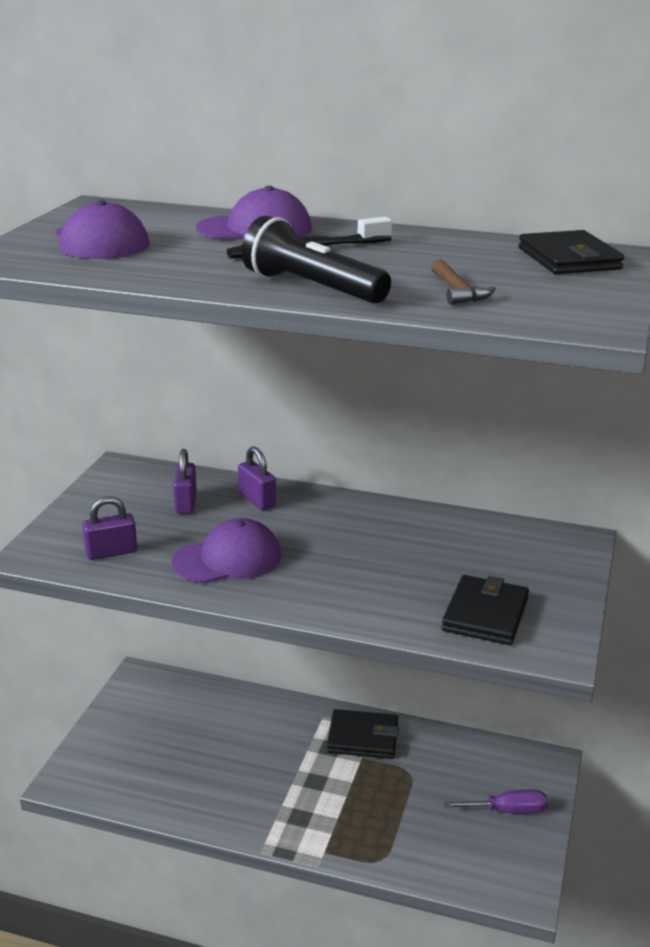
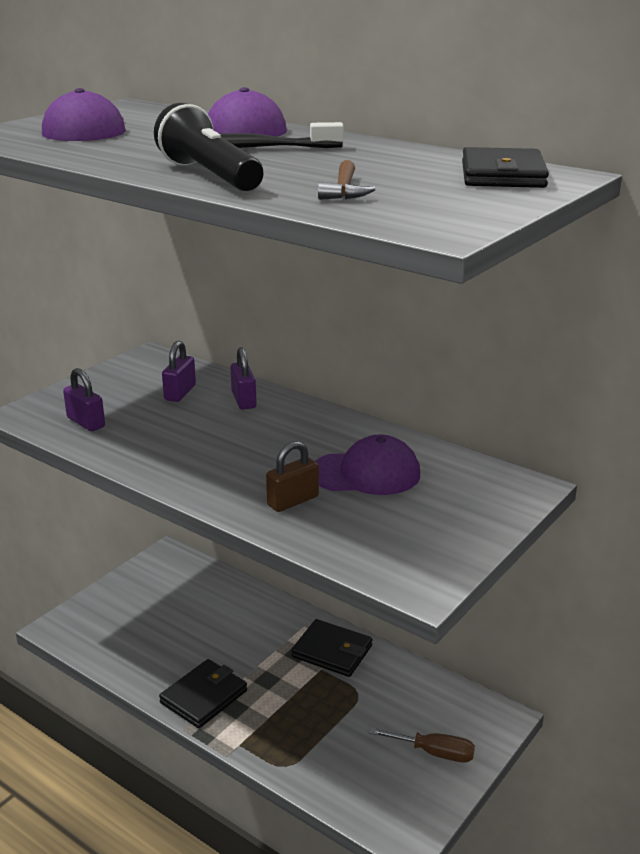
camera: 20 degrees right, 0 degrees up
purple padlock [82,496,137,560] -> purple padlock turned 45 degrees clockwise [63,368,105,431]
purple cap [172,518,281,583] -> purple cap moved to [315,434,420,495]
black wallet [441,575,529,645] -> black wallet moved to [159,659,247,728]
purple screwdriver [444,790,548,814] -> brown screwdriver [369,728,475,762]
none -> brown padlock [266,441,319,512]

